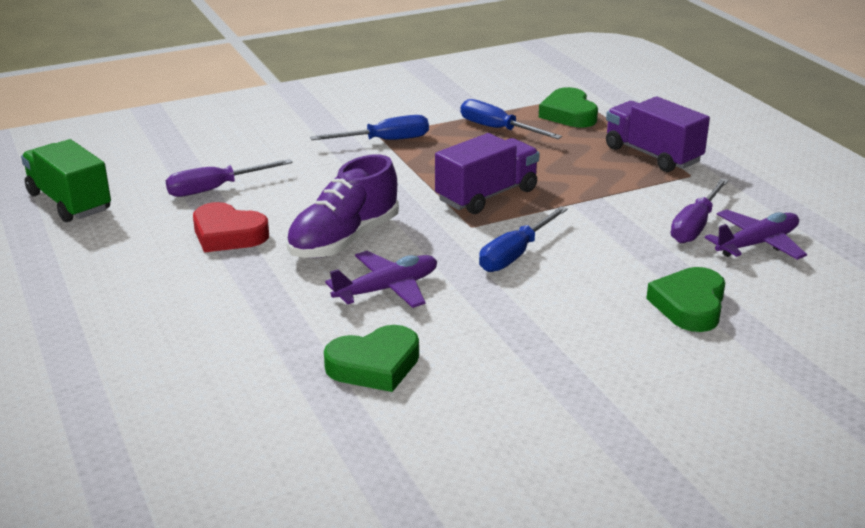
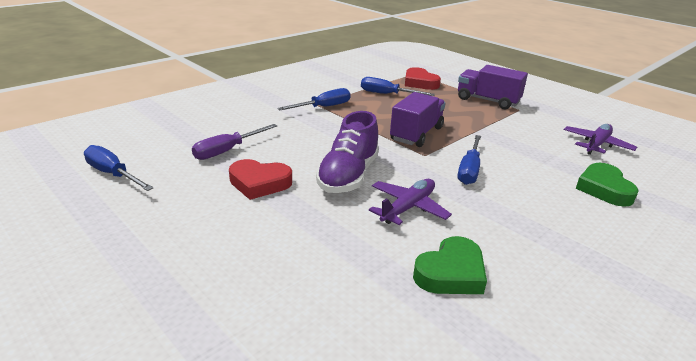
camera: 20 degrees left, 0 degrees up
green truck [21,139,111,222] -> blue screwdriver [84,145,153,191]
green heart [539,87,598,128] -> red heart [405,67,441,90]
purple screwdriver [671,178,729,243] -> none

